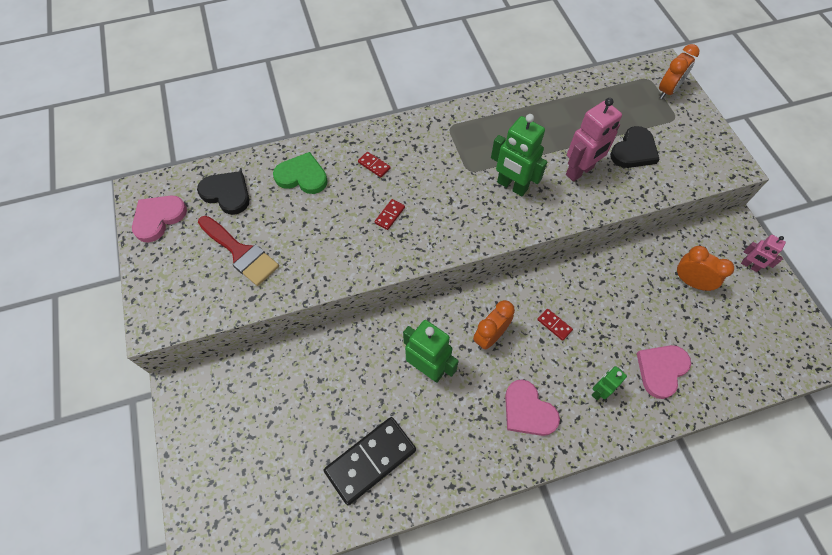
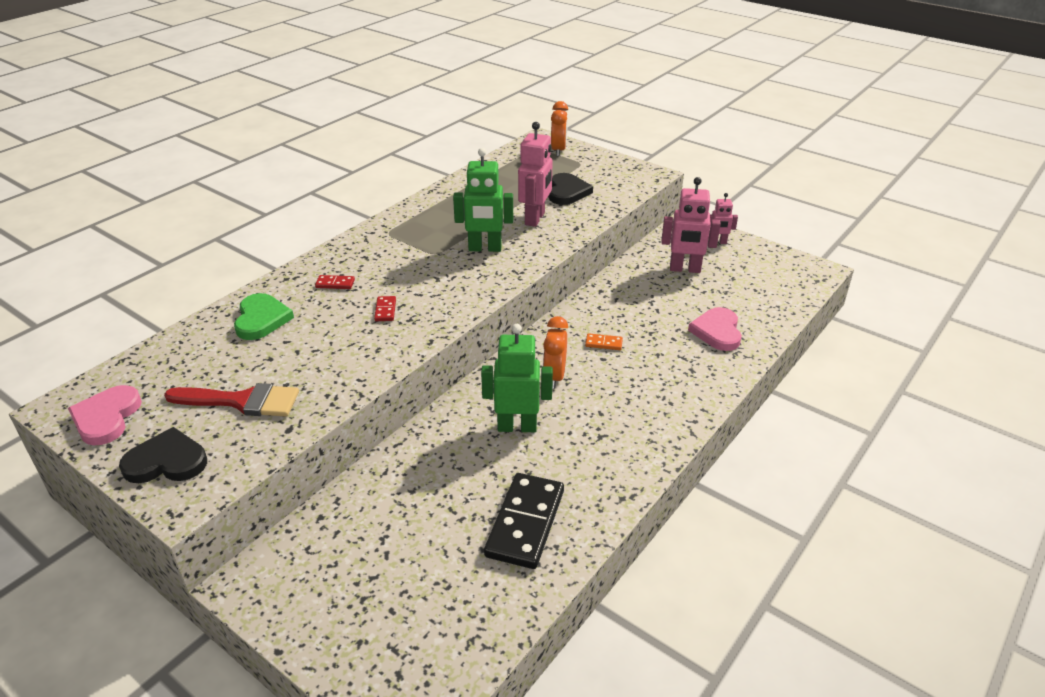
camera: 35 degrees left, 25 degrees down
black heart [197,171,250,215] -> black heart moved to [119,427,207,483]
green heart [273,152,328,194] -> green heart turned 105 degrees clockwise [234,293,294,340]
pink heart [505,380,560,436] -> none
red domino [537,309,573,341] -> orange domino [585,333,623,350]
green robot [592,366,627,400] -> none
orange clock [675,246,734,291] -> pink robot [661,177,721,273]

